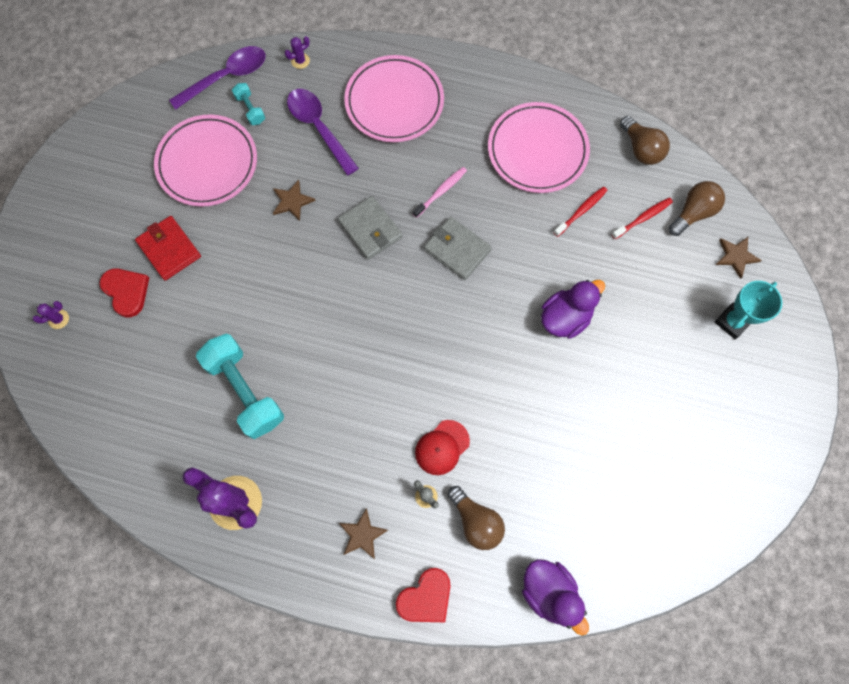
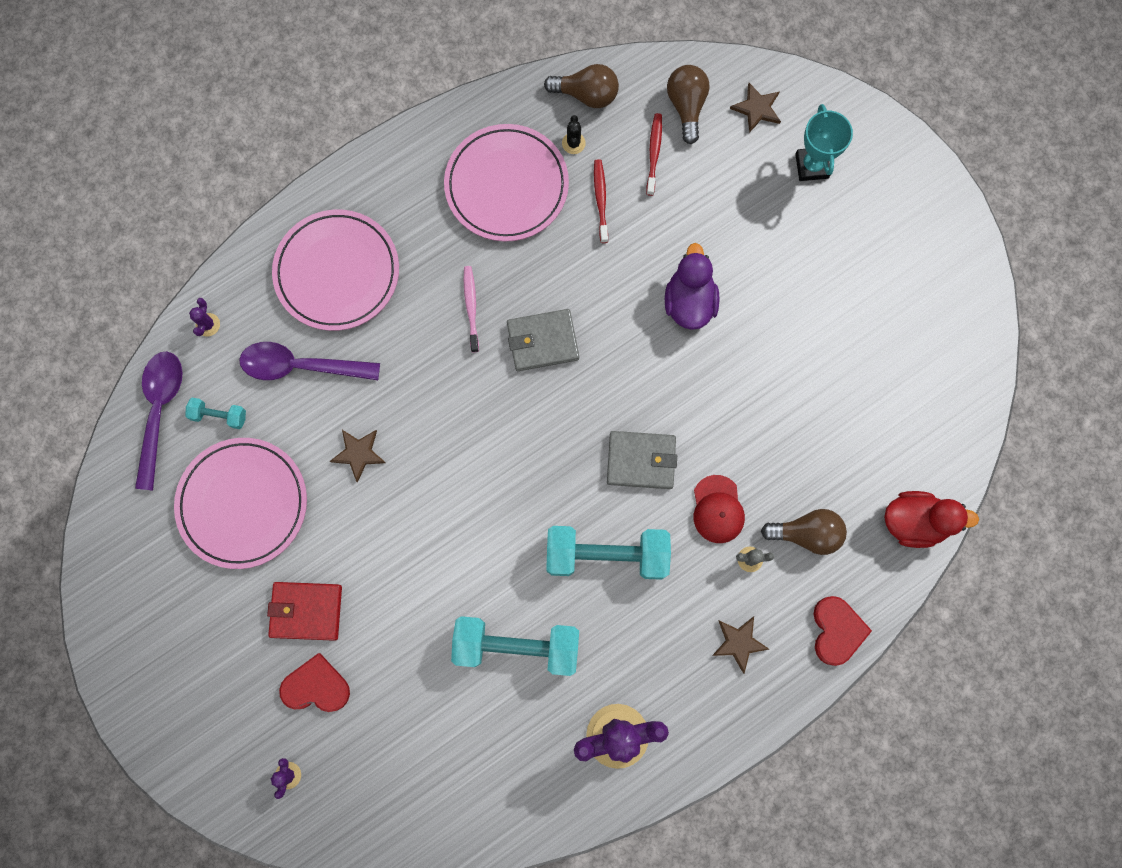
camera: 50 degrees left, 5 degrees up
grey wallet [338,196,402,260] -> grey wallet moved to [607,431,677,489]
purple duck [522,559,589,636] -> red duck [884,491,979,548]
none -> turquoise dumbbell [546,526,671,580]
none -> black cactus [562,115,586,154]

